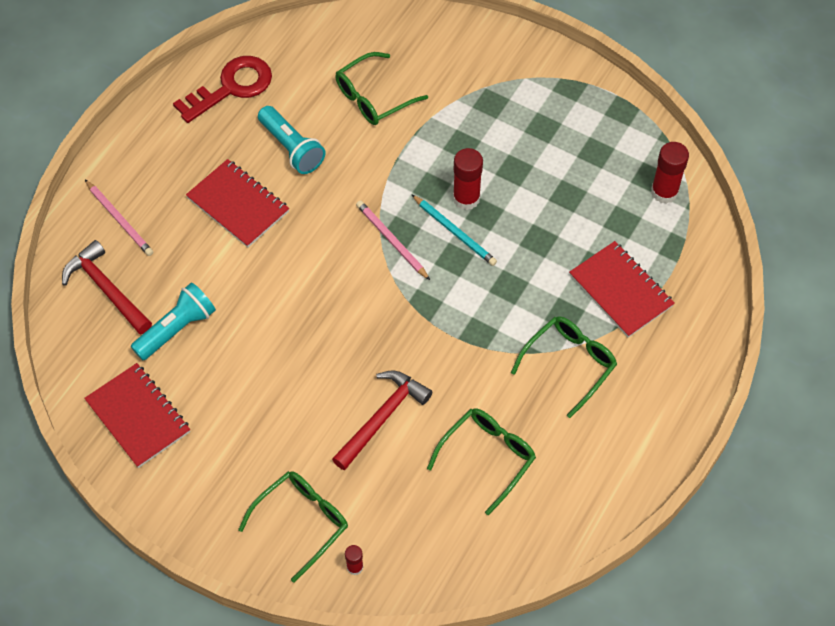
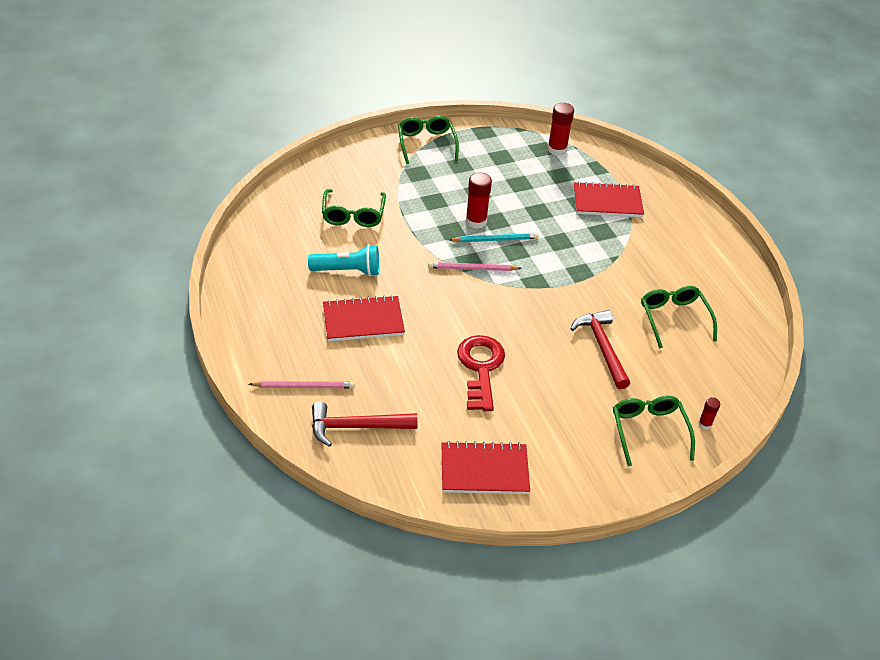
camera: 55 degrees left, 15 degrees down
turquoise flashlight [131,282,216,360] -> none
red key [173,56,272,123] -> red key moved to [457,335,505,411]
green glasses [511,316,617,418] -> green glasses moved to [398,116,459,164]

